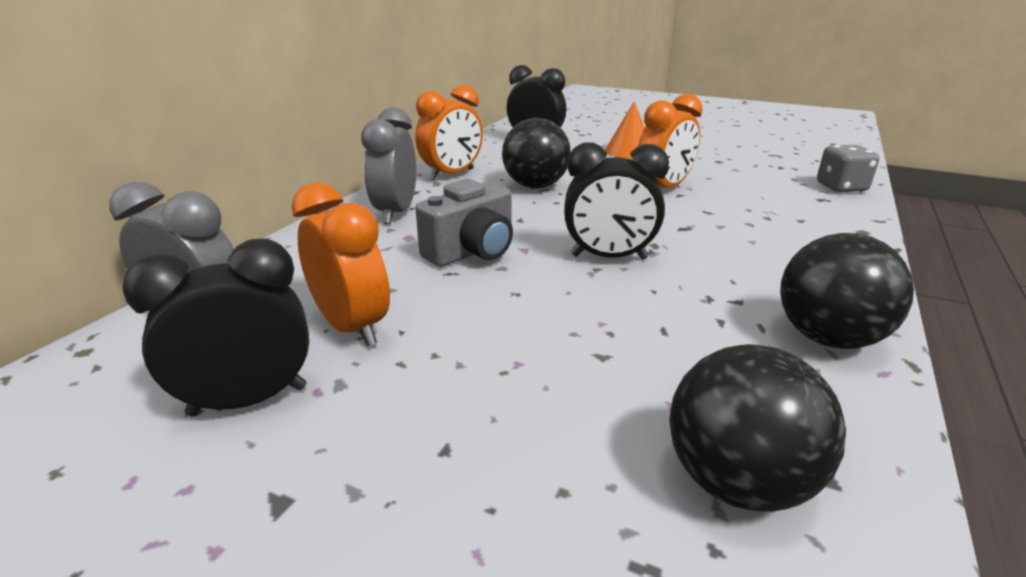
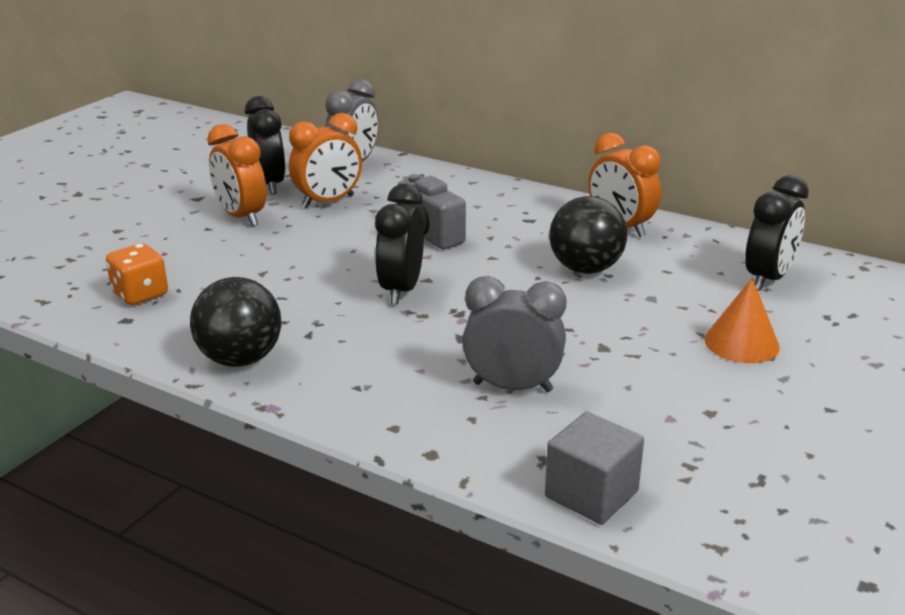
camera: 95 degrees right, 0 degrees up
grey clock [361,107,416,224] -> grey clock moved to [462,276,566,392]
orange clock [638,94,703,188] -> orange clock moved to [207,124,267,226]
black ball [669,344,846,512] -> orange dice [106,243,168,305]
grey dice [817,145,879,192] -> grey cube [545,412,644,525]

